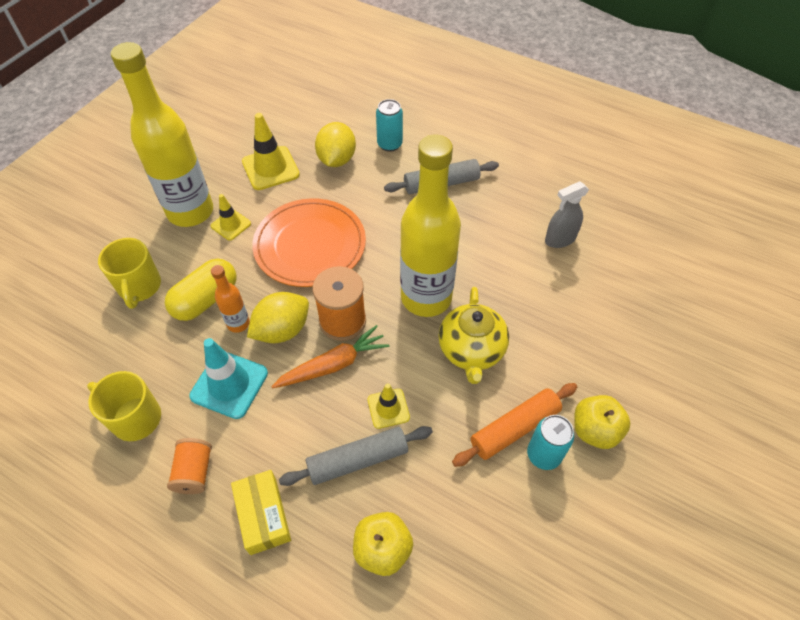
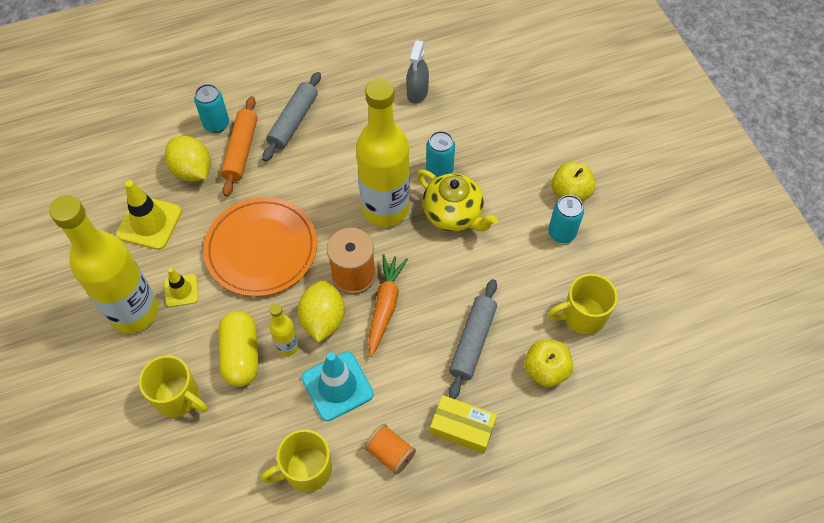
camera: 50 degrees left, 5 degrees up
orange bottle [211,265,250,333] -> yellow bottle [269,304,299,356]
yellow traffic cone [367,383,410,429] -> none
orange rolling pin [452,383,577,467] -> orange rolling pin moved to [221,96,258,197]
none -> turquoise can [426,131,455,178]
none -> yellow mug [548,274,617,335]

